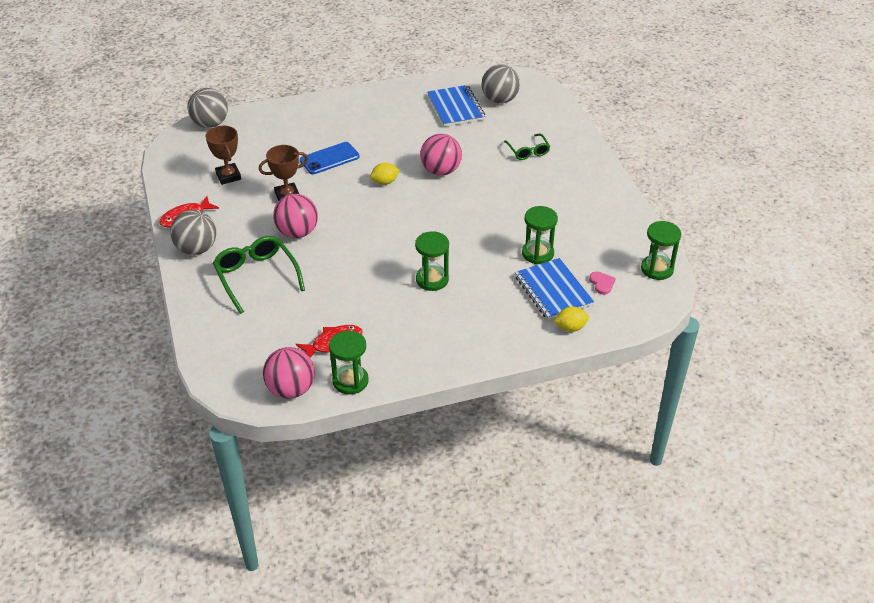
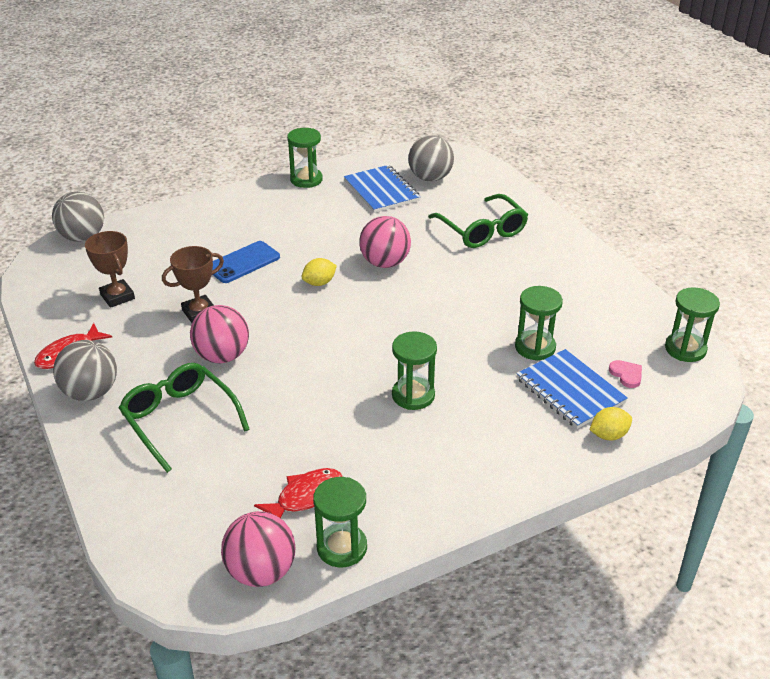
camera: 10 degrees left, 5 degrees down
green glasses [504,134,550,160] -> green glasses [428,194,528,248], size x1.69
none -> green hourglass [287,128,323,188]

